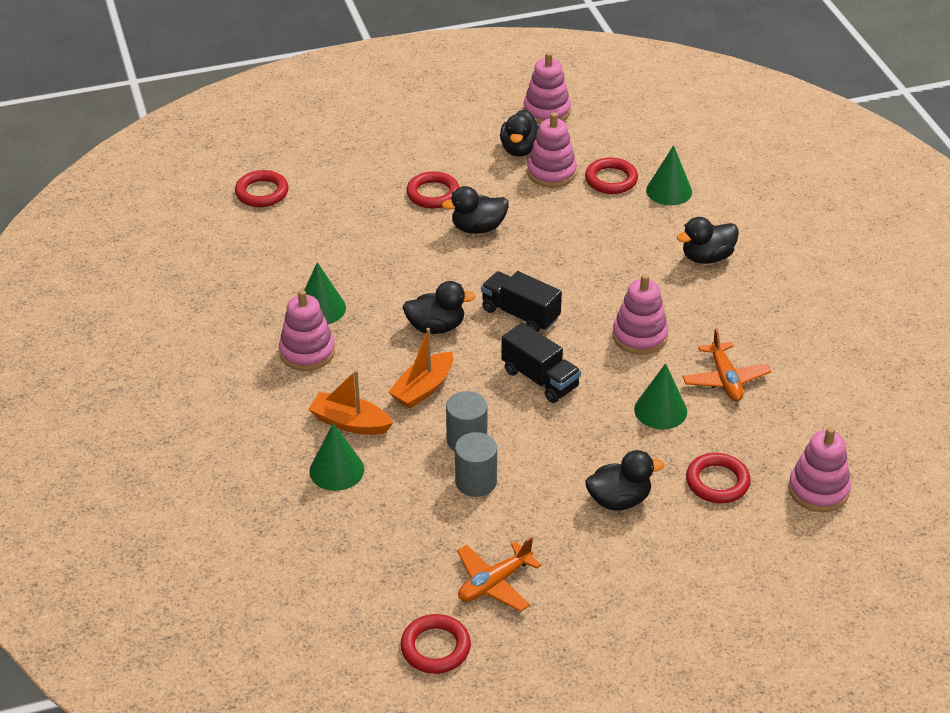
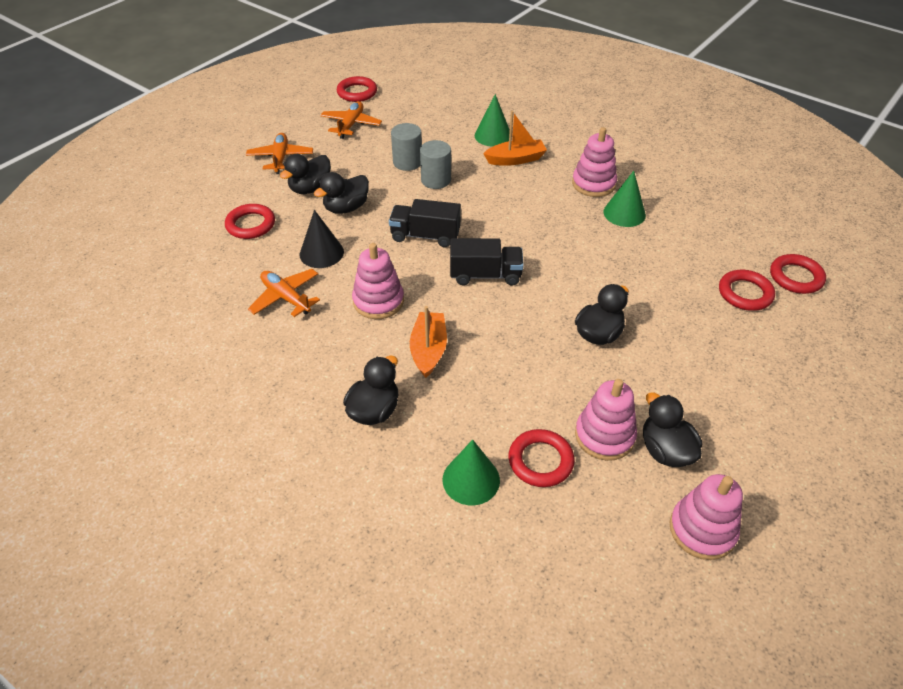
camera: 145 degrees right, 5 degrees up
orange boat [388,328,453,409] -> orange boat moved to [410,306,447,378]
black duck [403,281,476,334] -> black duck moved to [314,172,369,214]
red ring [406,171,460,209] -> red ring moved to [719,270,775,311]
green cone [634,363,687,429] -> black cone [300,210,344,268]
pink stacking toy [789,427,851,512] -> none
none -> orange plane [246,133,313,174]

